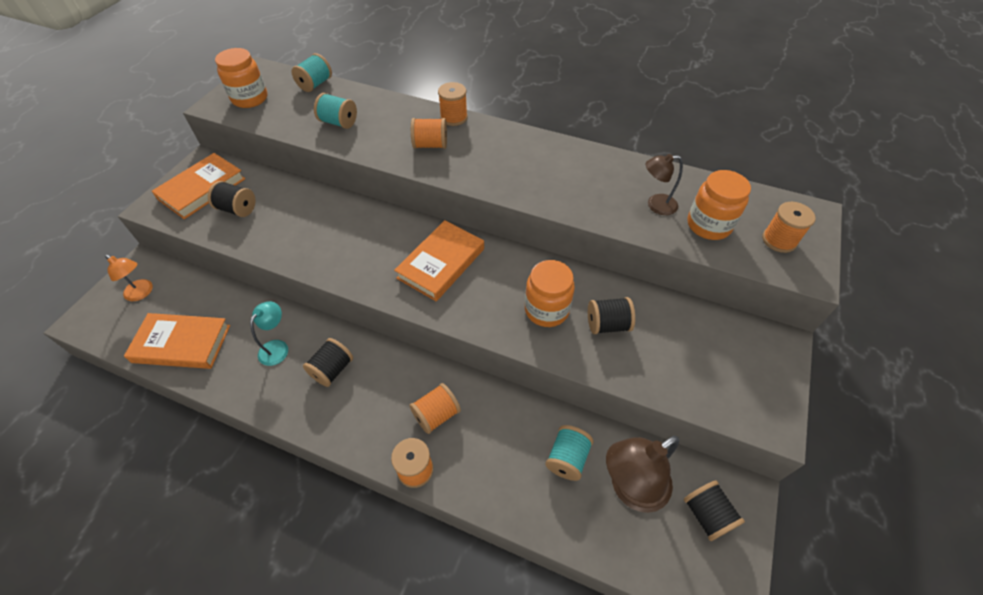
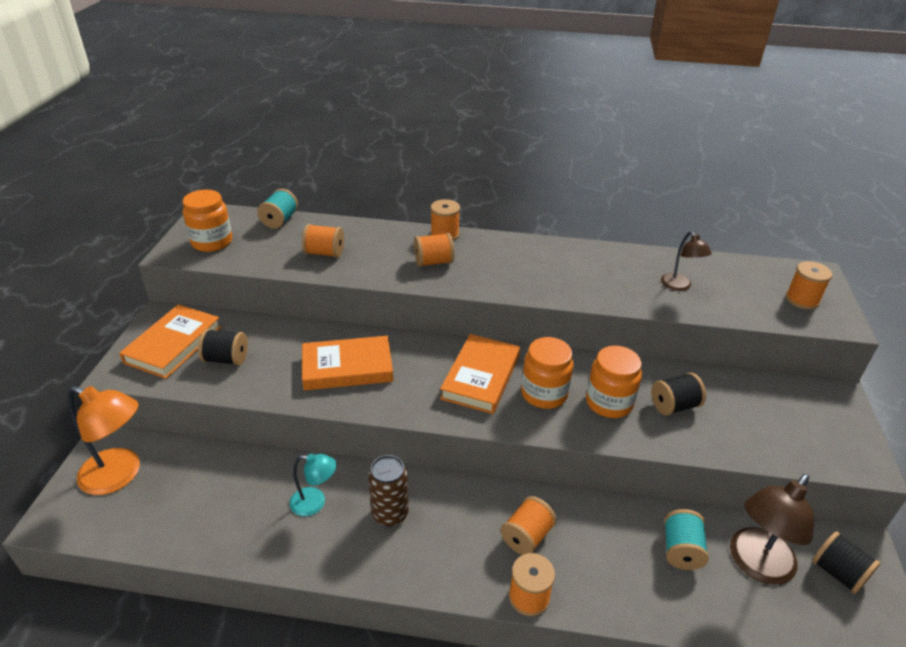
camera: 15 degrees left, 15 degrees down
orange lamp [105,255,153,301] -> orange lamp [67,386,140,495], size x1.73
orange book [124,313,230,369] -> orange book moved to [302,336,393,390]
turquoise lamp [250,301,288,366] -> turquoise lamp turned 90 degrees clockwise [290,454,337,516]
black spool [303,338,353,387] -> brown can [368,455,409,527]
turquoise spool [314,93,357,129] -> orange spool [302,224,344,258]
brown lamp [646,154,683,215] -> brown lamp turned 90 degrees counterclockwise [661,231,712,291]
orange jar [687,170,751,240] -> orange jar moved to [521,337,573,409]

